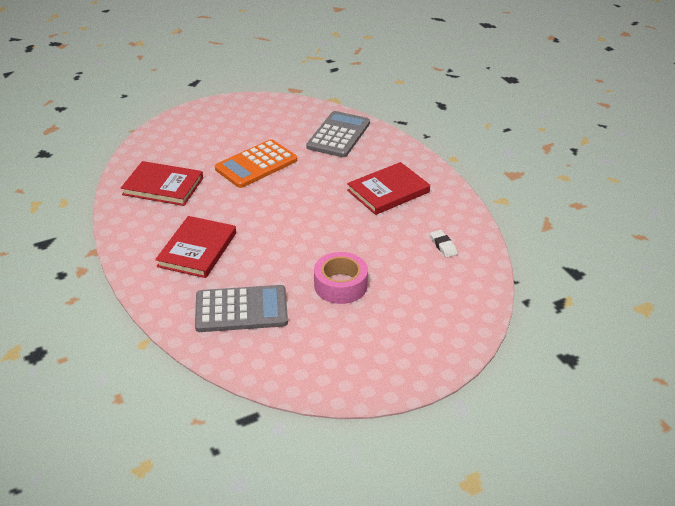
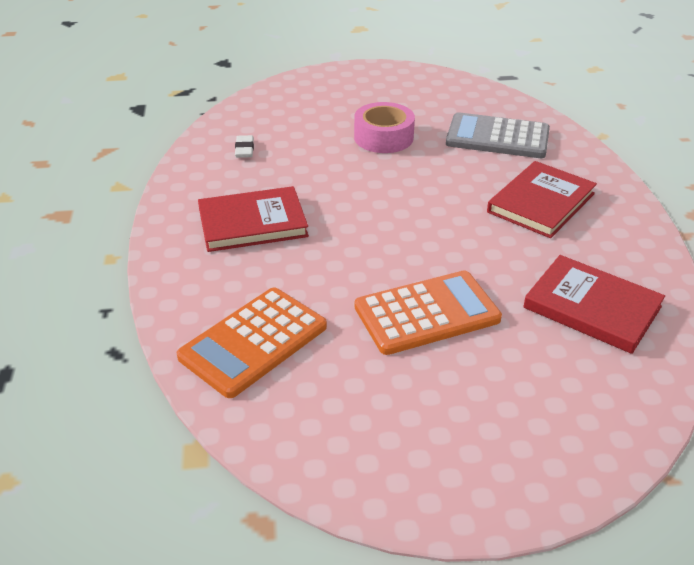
camera: 160 degrees left, 0 degrees up
grey calculator [306,111,370,157] -> orange calculator [177,287,327,398]

